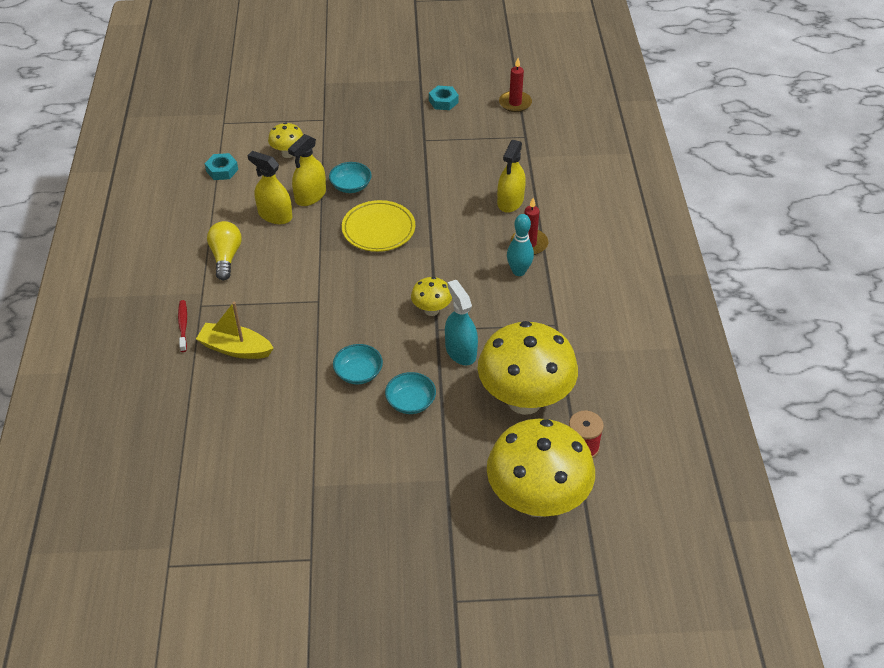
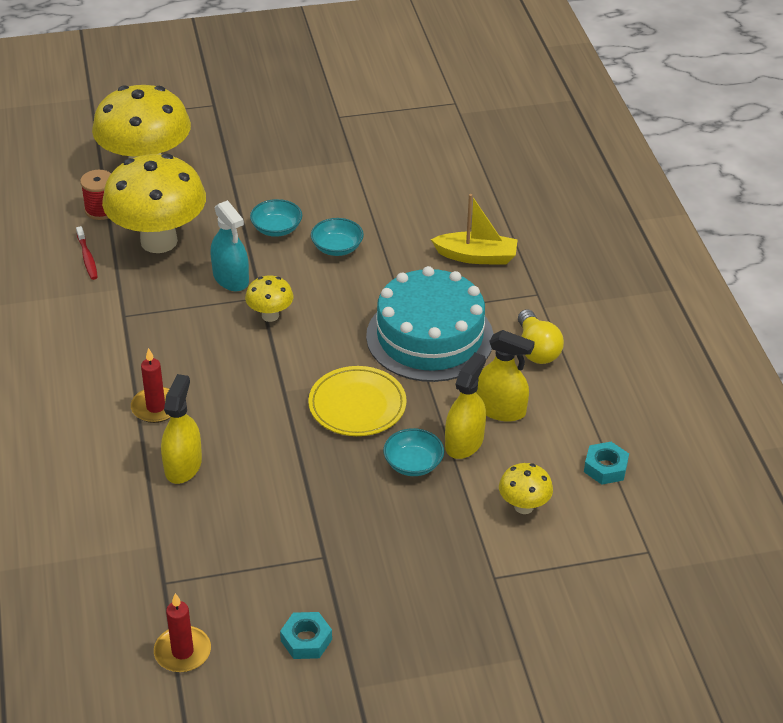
camera: 170 degrees right, 5 degrees down
red toothbrush [178,300,187,352] -> red toothbrush moved to [76,226,98,280]
turquoise bowling pin [507,214,534,276] -> none
none -> turquoise cake [366,266,494,382]

